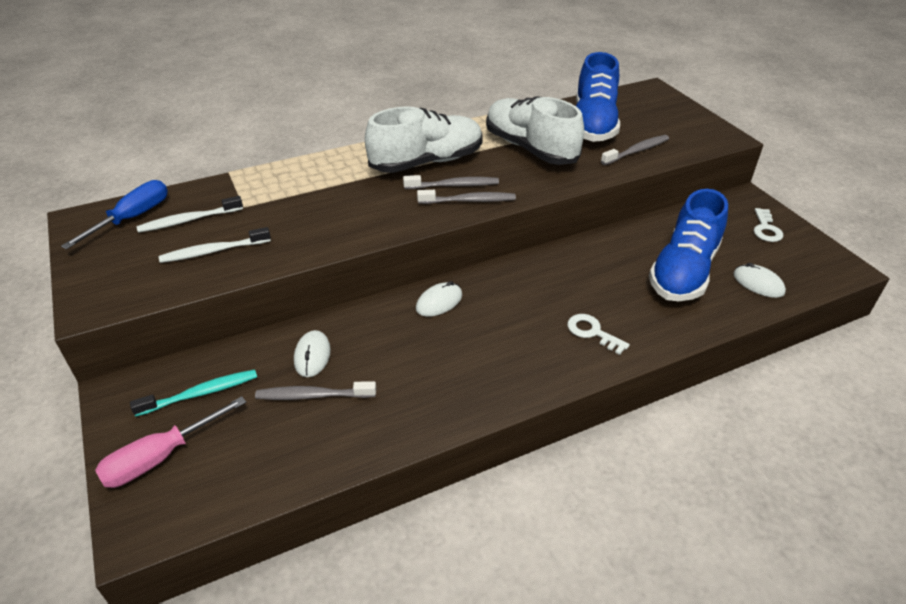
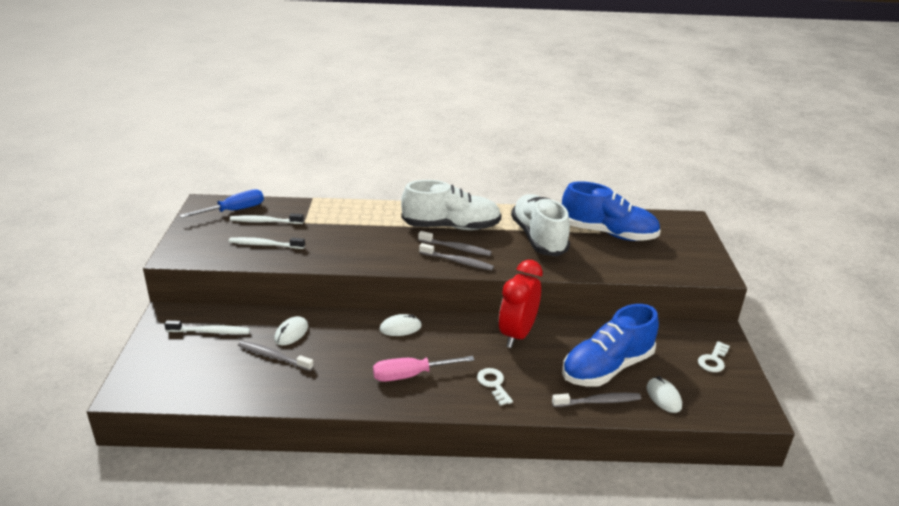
camera: 25 degrees right, 10 degrees down
pink screwdriver [95,396,246,488] -> pink screwdriver moved to [373,356,474,382]
turquoise toothbrush [130,369,257,416] -> white toothbrush [164,320,250,334]
blue shoe [576,52,620,142] -> blue shoe turned 105 degrees counterclockwise [562,181,661,241]
grey toothbrush [601,135,669,165] -> grey toothbrush moved to [552,393,641,407]
none -> red clock [499,260,543,348]

